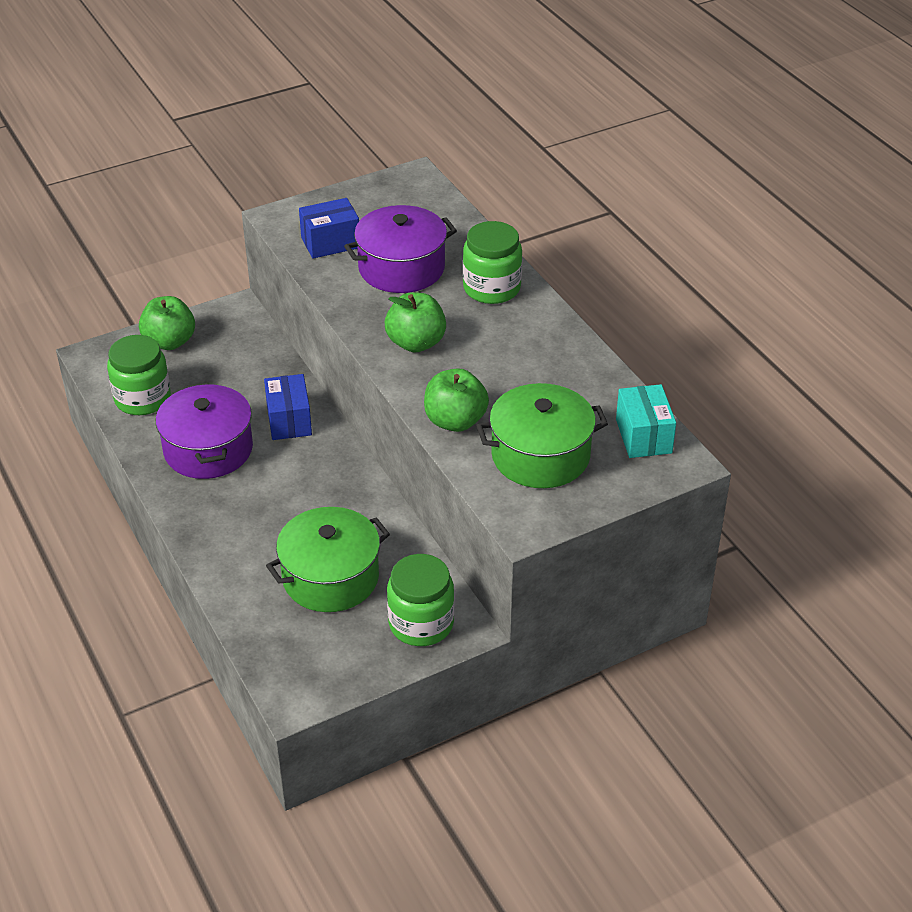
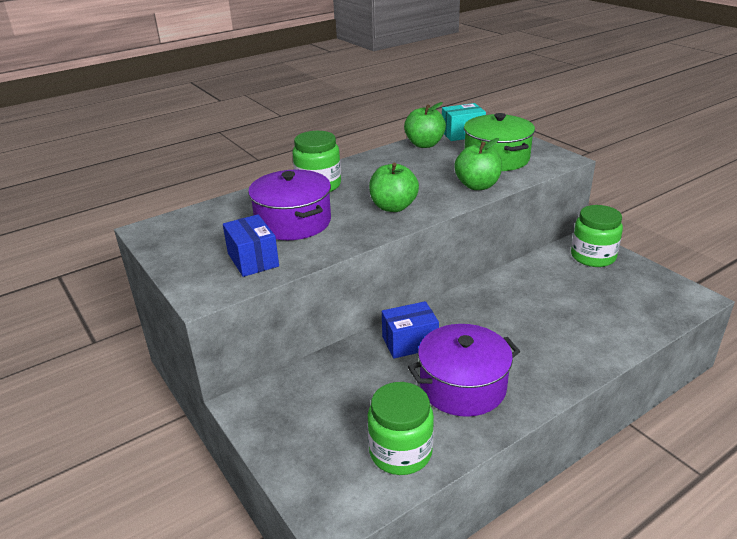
camera: 95 degrees left, 10 degrees down
green apple [139,296,195,350] -> green apple moved to [404,102,446,148]
green pot [266,507,390,612] -> none

